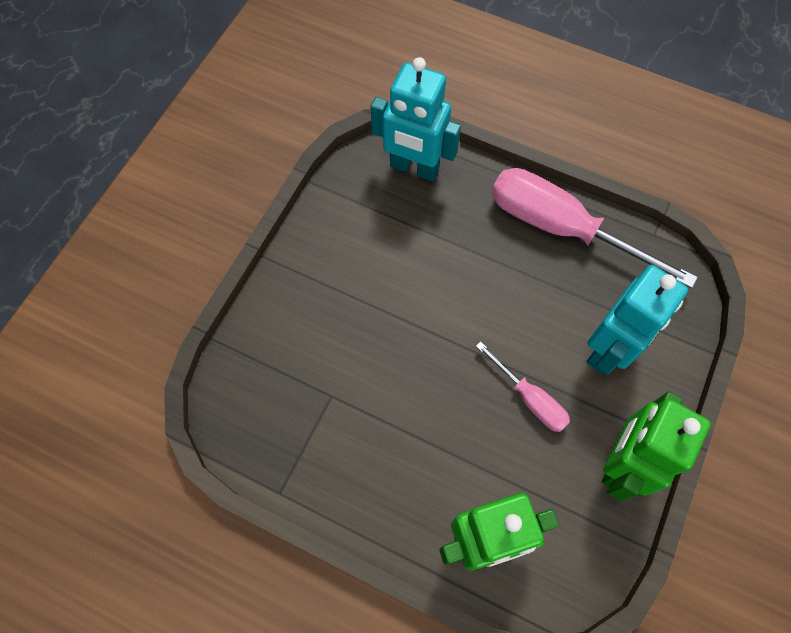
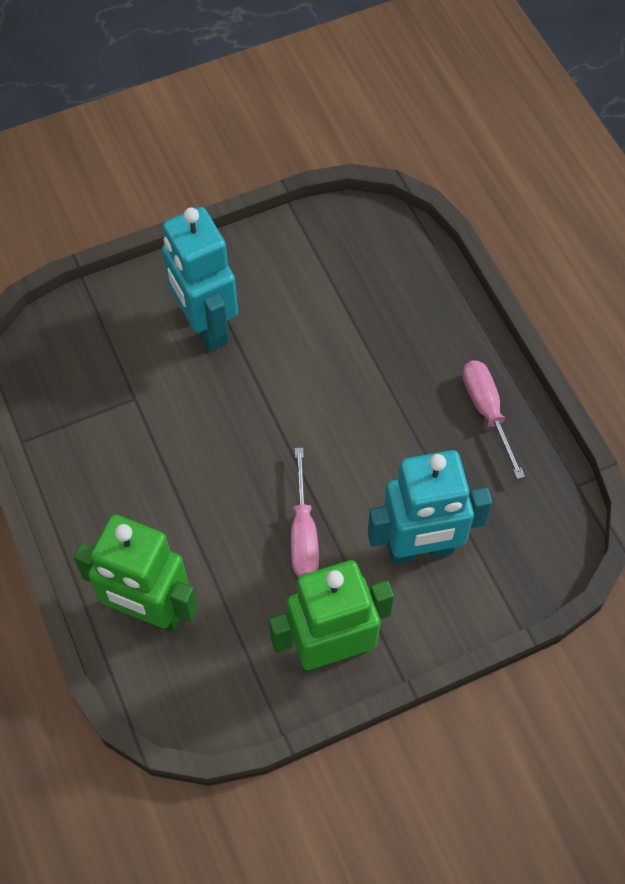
camera: 40 degrees right, 5 degrees down
turquoise robot [371,57,461,181] -> turquoise robot moved to [162,207,238,351]
pink screwdriver [492,168,697,288] -> pink screwdriver [463,361,525,479], size x0.51

